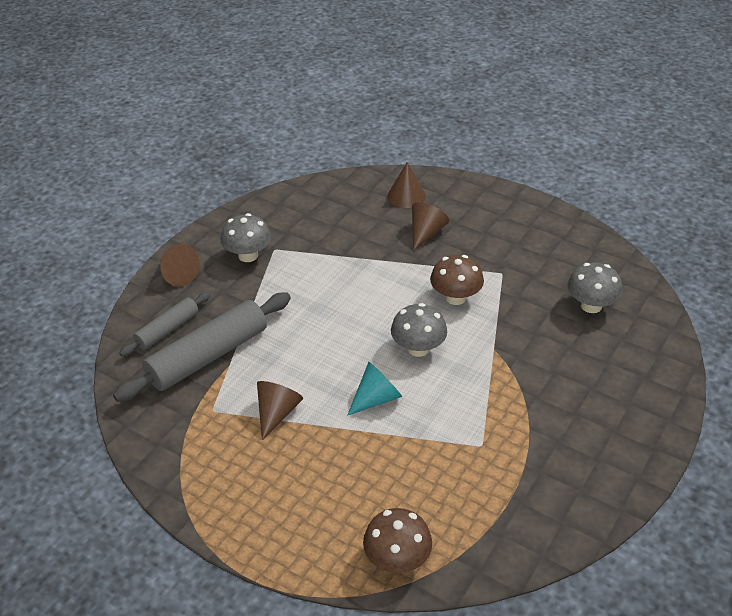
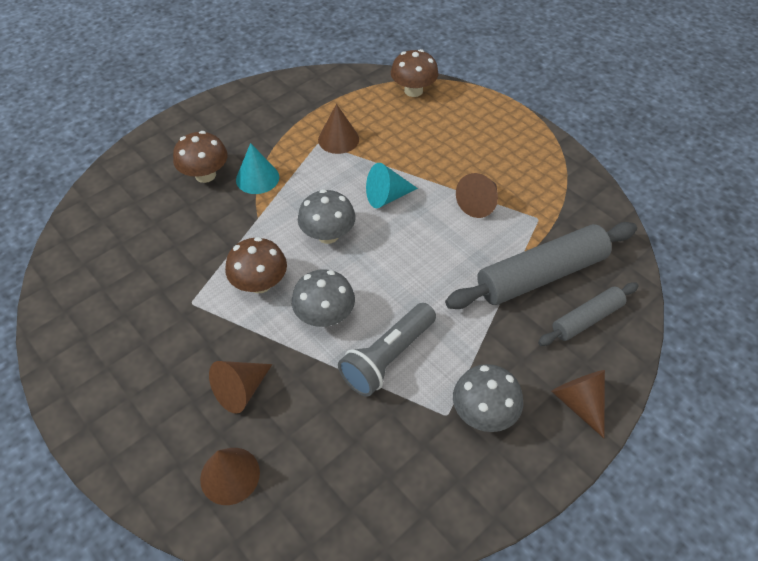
camera: 165 degrees left, 10 degrees up
grey mushroom [568,263,623,313] -> grey mushroom moved to [292,269,355,327]
none -> brown mushroom [173,131,228,183]
none -> turquoise cone [236,143,279,194]
none -> brown cone [318,104,359,154]
none -> grey flashlight [338,303,436,397]

